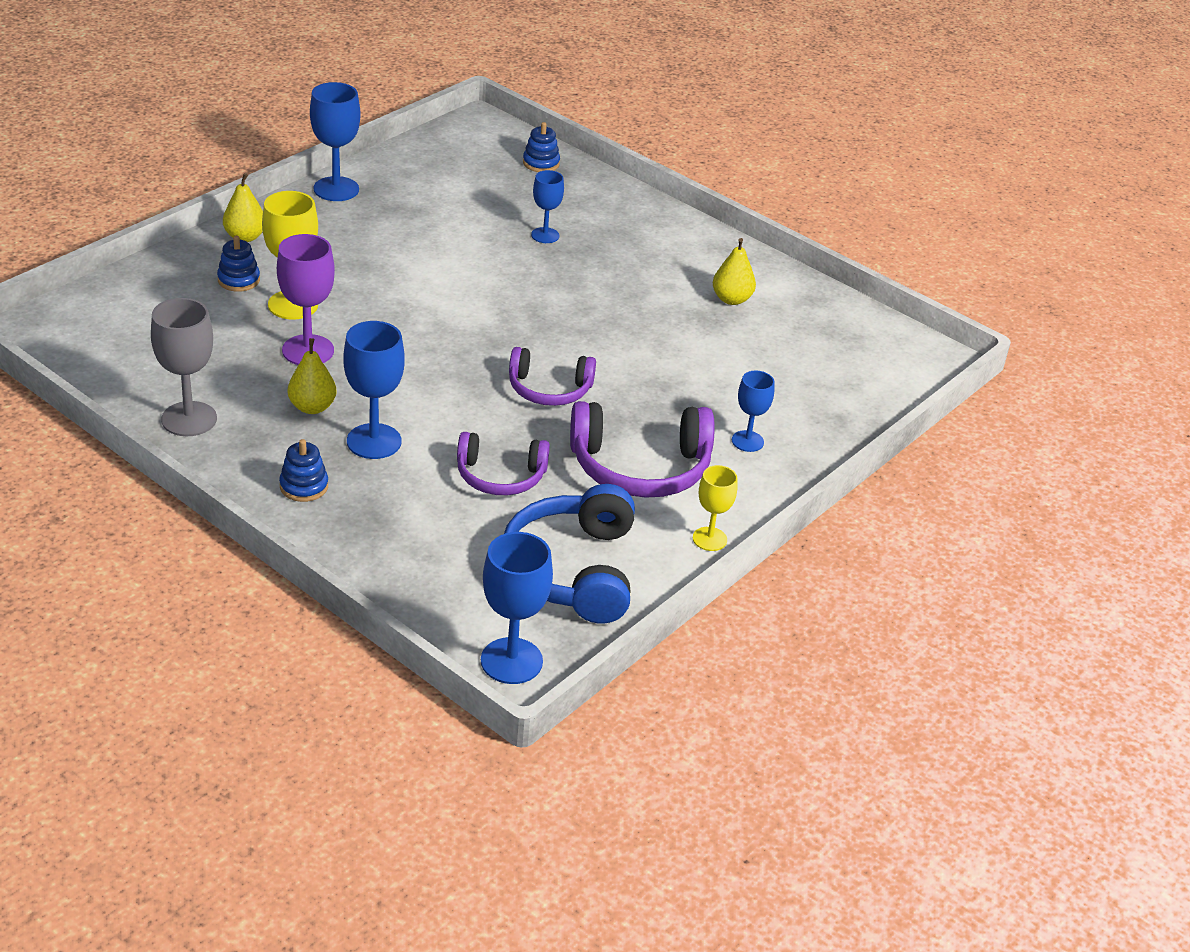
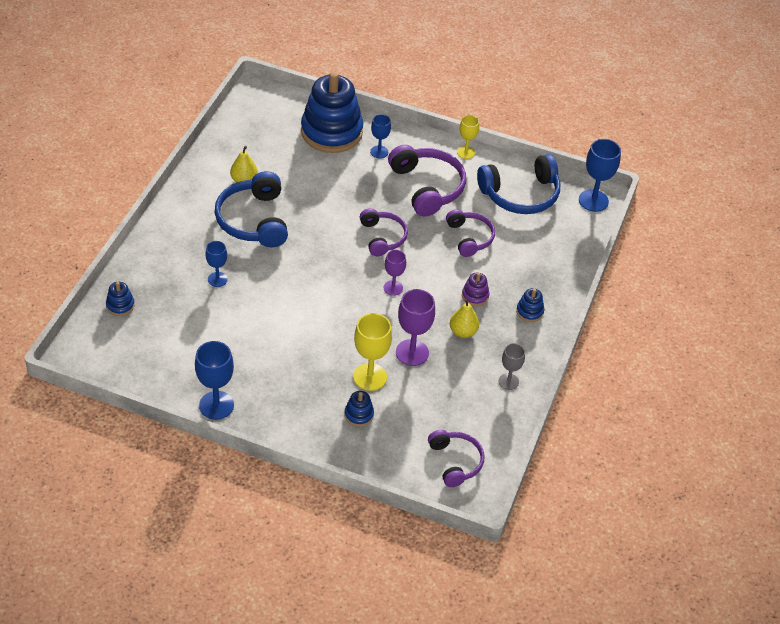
camera: 110 degrees left, 10 degrees up
grey goblet [151,298,217,436] -> grey goblet [498,343,525,390], size x0.61
yellow pear [223,173,263,242] -> none
blue goblet [343,321,405,459] -> purple stacking toy [462,272,490,306]
none -> blue headphones [215,171,288,247]
none -> blue stacking toy [301,72,363,153]
none -> purple goblet [384,250,406,296]
none -> purple headphones [428,430,485,487]

